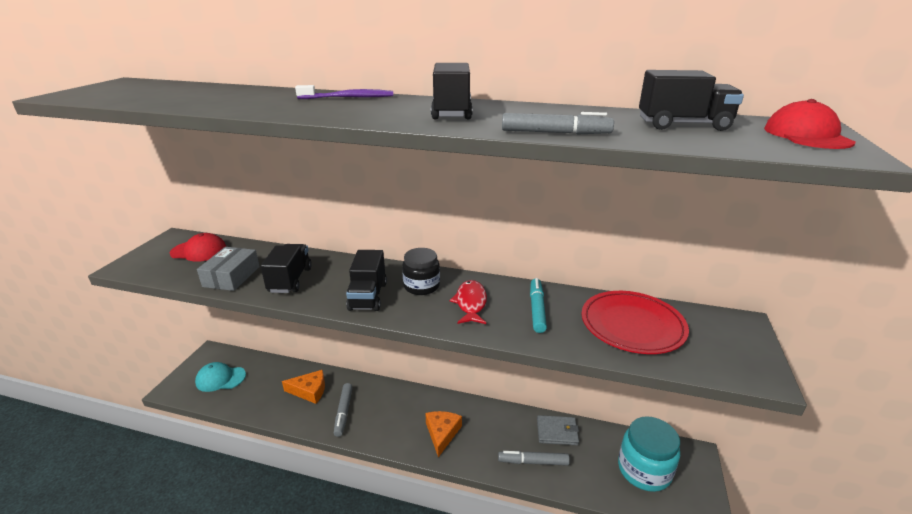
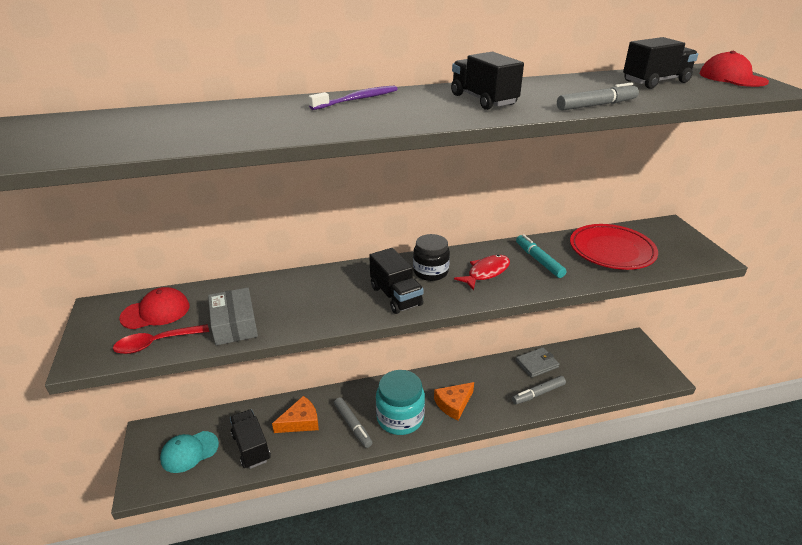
camera: 30 degrees left, 5 degrees up
black truck [261,244,312,293] -> black truck moved to [230,409,271,469]
orange cheese [425,411,462,457] -> orange cheese turned 105 degrees counterclockwise [434,382,474,420]
red fish [449,280,487,324] -> red fish turned 75 degrees clockwise [454,255,510,290]
turquoise jar [618,416,680,492] -> turquoise jar moved to [376,370,425,435]
none -> red spoon [113,324,209,354]

